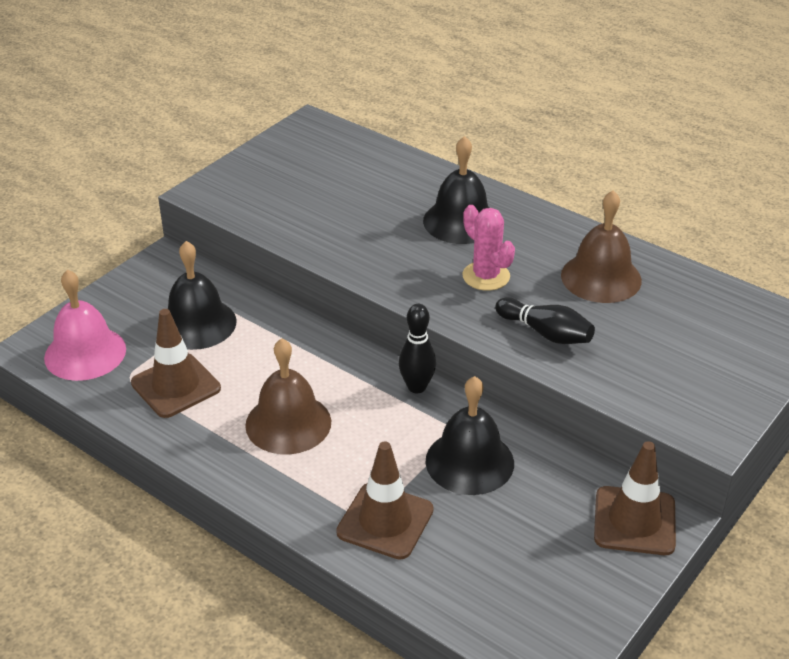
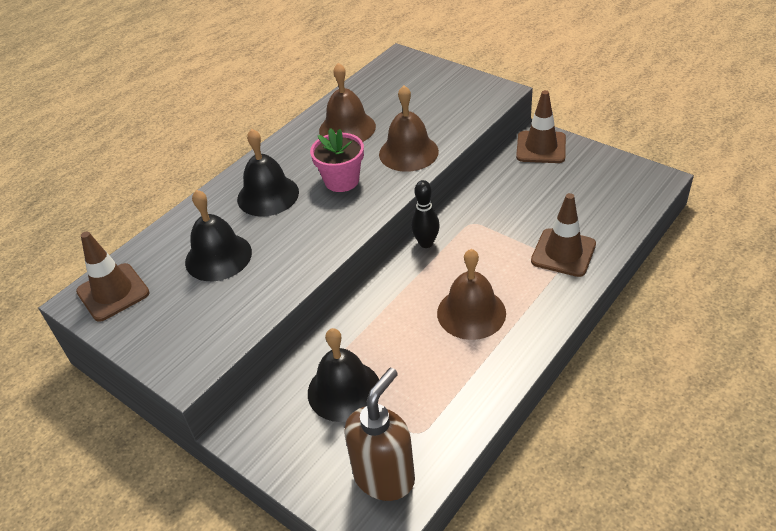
camera: 85 degrees left, 5 degrees up
pink bell [44,269,126,381] -> brown soap dispenser [344,368,415,501]
brown traffic cone [131,309,221,418] -> brown traffic cone moved to [76,232,150,322]
black bell [426,376,514,495] -> black bell moved to [185,190,252,281]
pink cactus [463,205,515,291] -> pink flower pot [310,128,364,192]
black bowling pin [495,297,595,344] -> brown bell [379,85,439,172]

